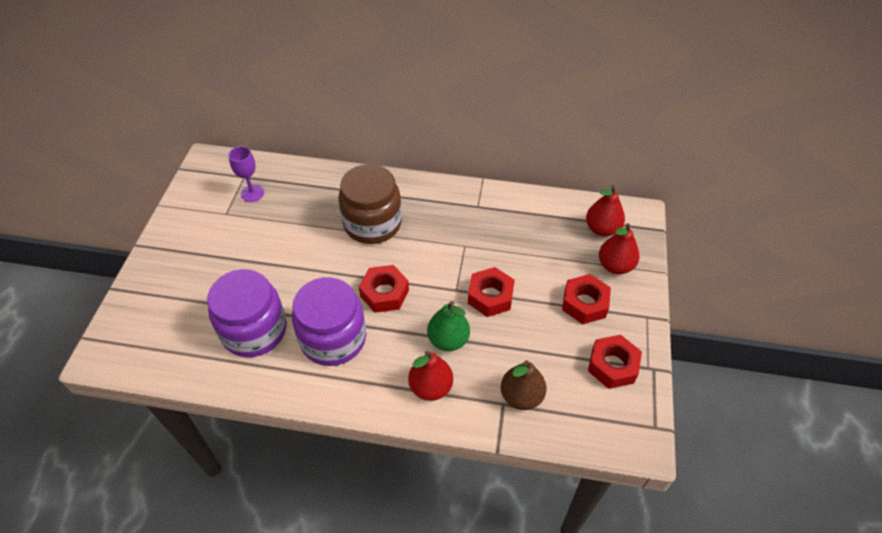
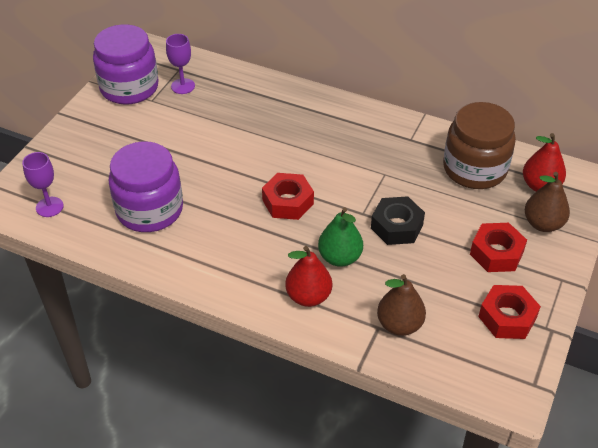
camera: 15 degrees right, 5 degrees down
purple jar [292,277,366,366] -> purple jar moved to [93,24,158,105]
brown jar [338,164,402,244] -> brown jar moved to [443,102,516,189]
red nut [468,267,515,317] -> black nut [371,196,425,245]
red pear [599,223,639,274] -> brown pear [525,172,570,232]
none -> purple goblet [22,152,64,217]

